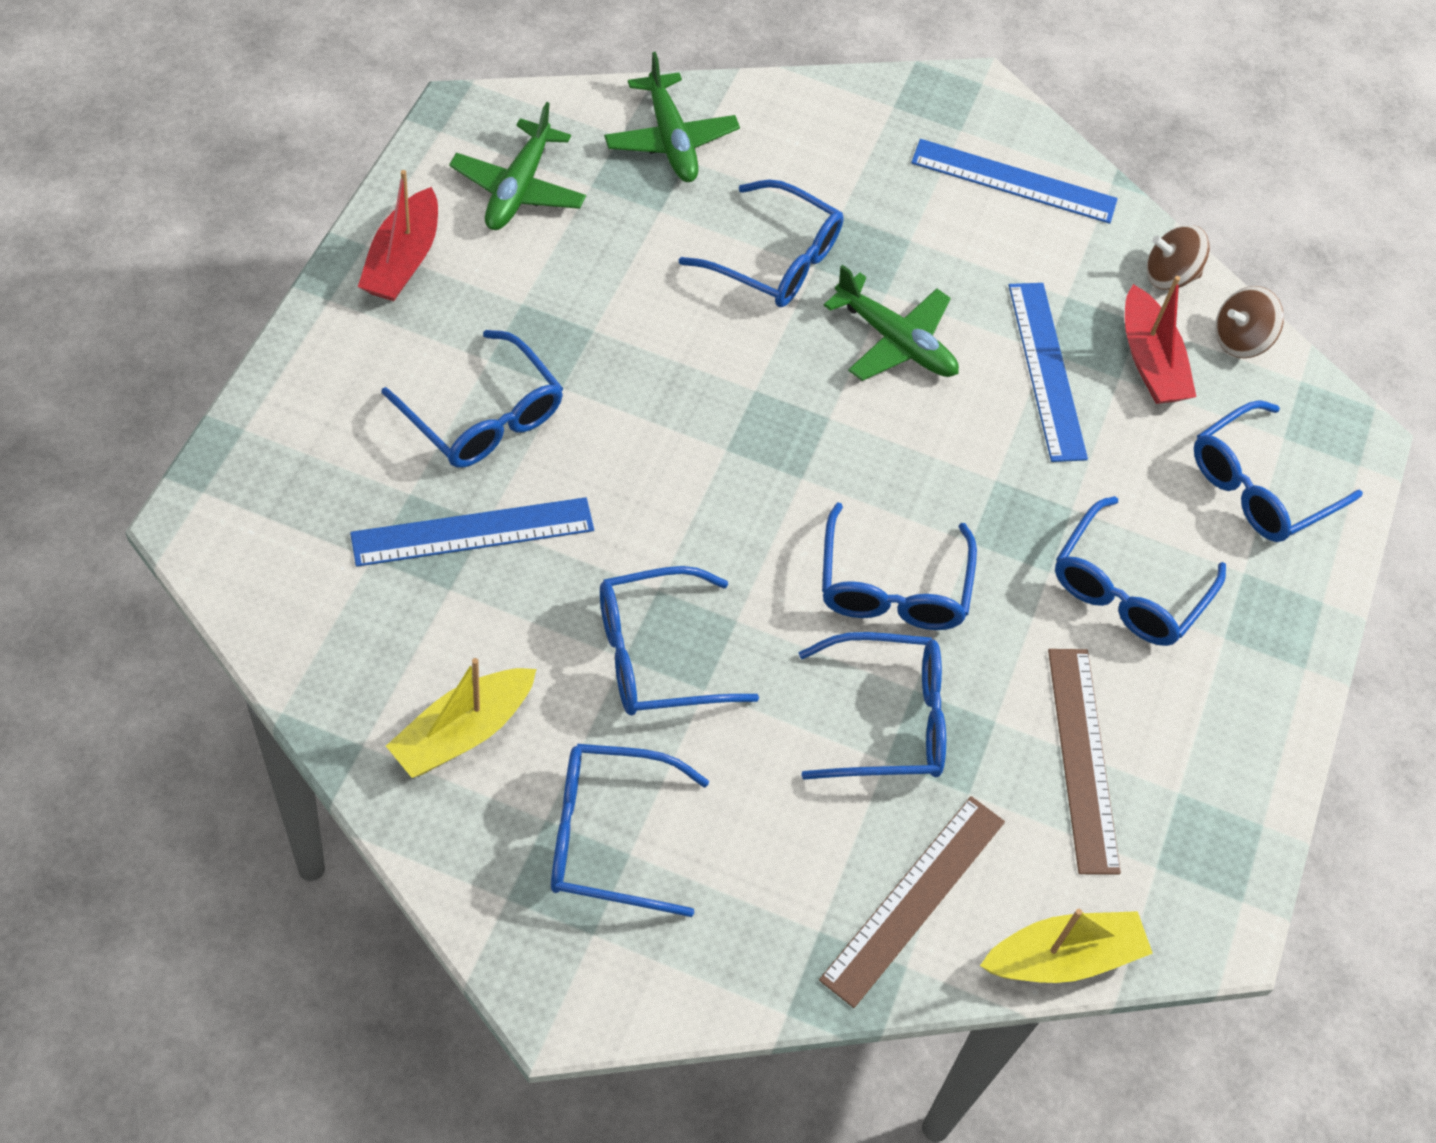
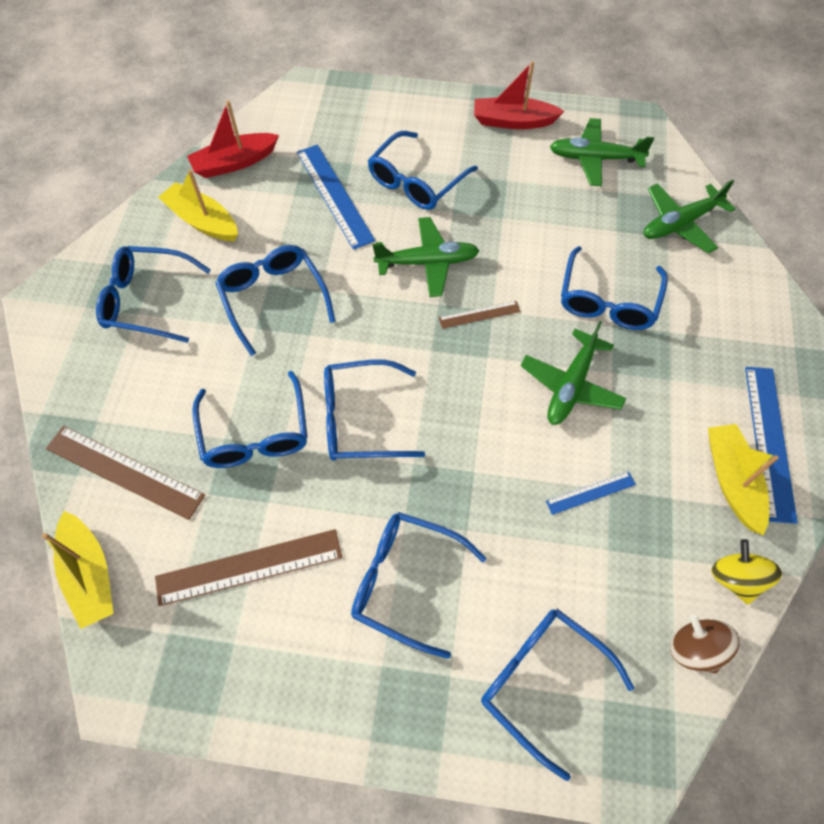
camera: 85 degrees right, 5 degrees up
blue glasses [551,744,709,917] -> blue glasses turned 75 degrees counterclockwise [96,246,211,343]
blue ruler [1008,283,1088,462] -> blue ruler [546,471,636,515], size x0.53
red boat [1125,276,1196,404] -> red boat moved to [187,101,279,178]
brown spinning top [1147,225,1210,290] -> yellow spinning top [711,539,782,604]
none -> green plane [373,217,480,297]
none -> brown ruler [438,301,521,329]
none -> yellow boat [708,424,779,536]

